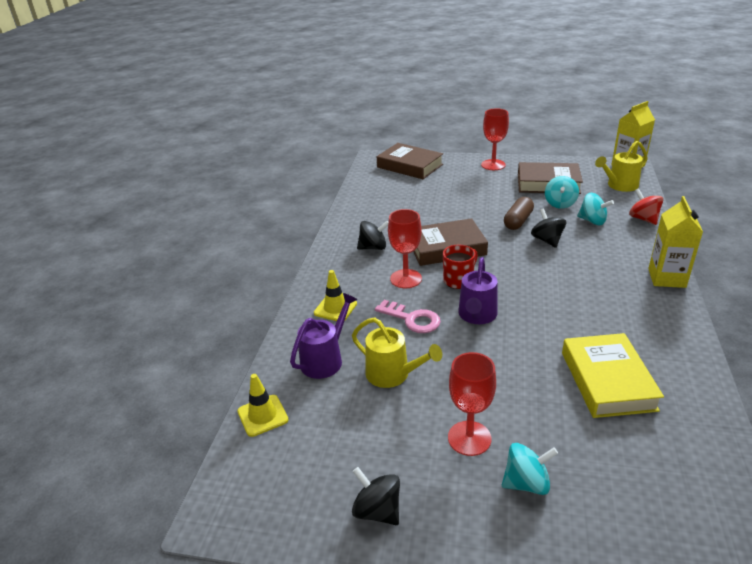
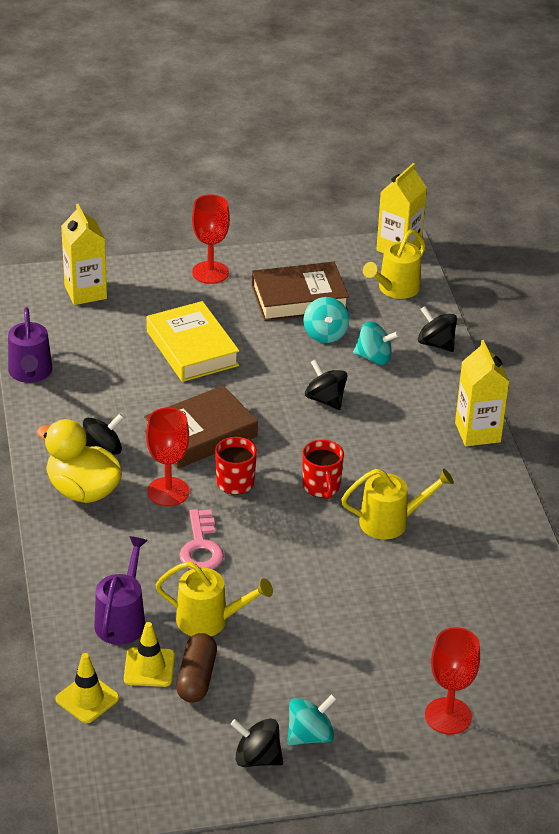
camera: 25 degrees left, 5 degrees up
yellow traffic cone [314,270,357,321] -> yellow traffic cone moved to [124,622,175,687]
pink key [375,300,441,333] -> pink key turned 75 degrees clockwise [179,509,224,570]
brown book [377,143,443,179] -> yellow carton [61,204,107,305]
red goblet [448,352,496,456] -> red goblet moved to [425,627,480,734]
purple watering can [458,257,497,324] -> purple watering can moved to [8,307,53,383]
turquoise spinning top [502,443,558,495] -> turquoise spinning top moved to [287,694,336,746]
brown capsule [504,197,534,230] -> brown capsule moved to [176,633,217,703]
yellow book [562,333,664,418] -> yellow book moved to [146,301,239,382]
red spinning top [629,188,663,225] -> black spinning top [418,306,457,352]
none -> yellow duck [37,419,122,503]
none -> red mug [302,440,344,499]
none -> yellow watering can [341,468,454,539]

